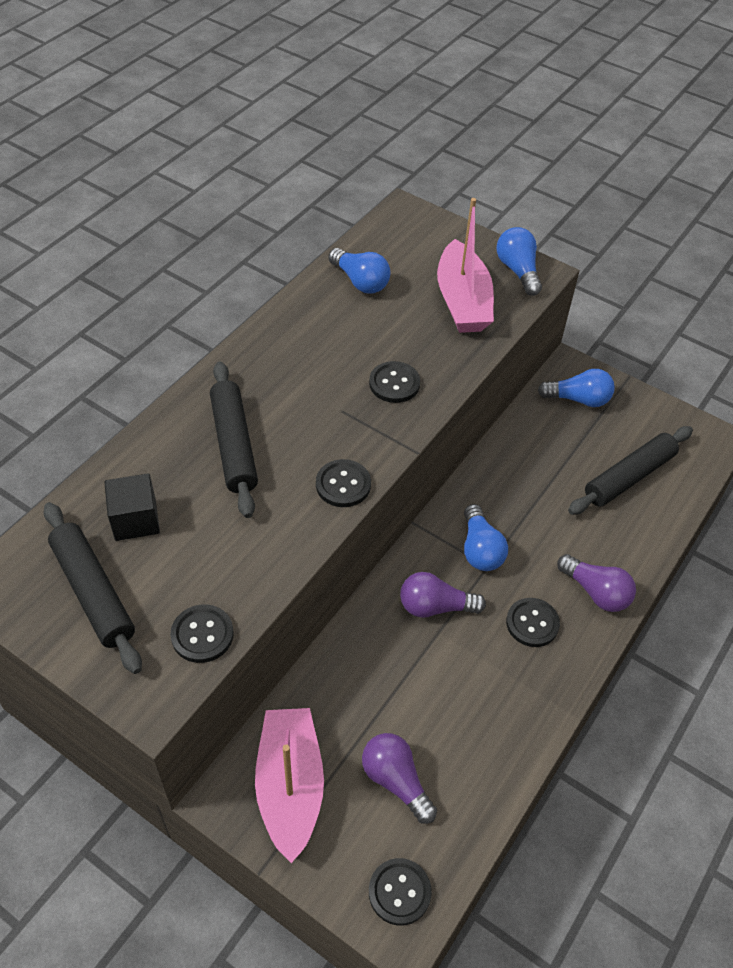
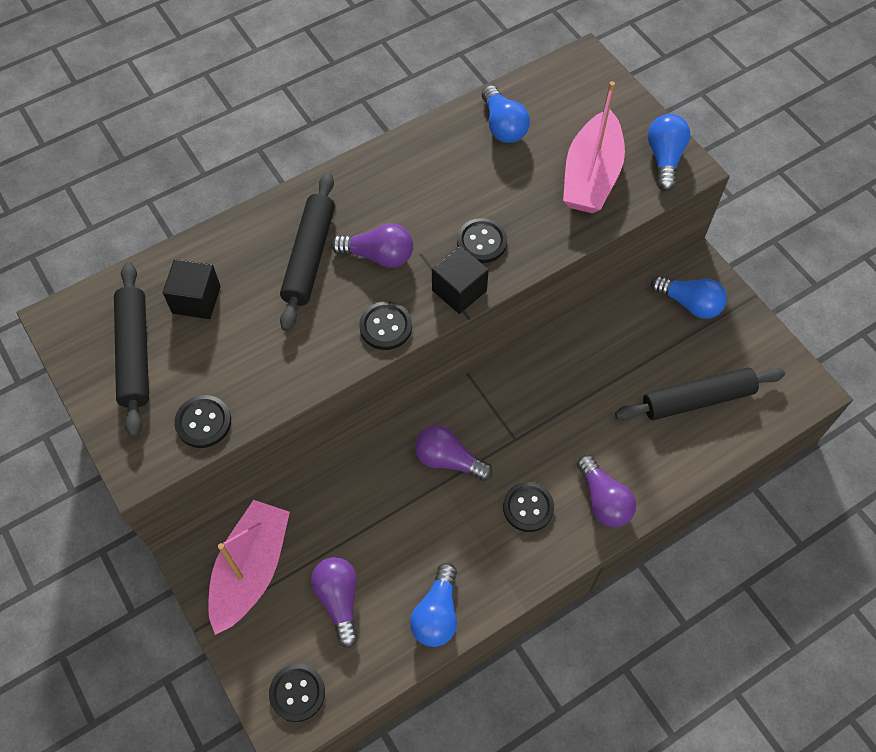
camera: 25 degrees right, 10 degrees up
blue light bulb [464,504,508,571] -> blue light bulb moved to [410,563,457,647]
none -> purple light bulb [331,223,413,268]
none -> black cube [432,246,489,314]

